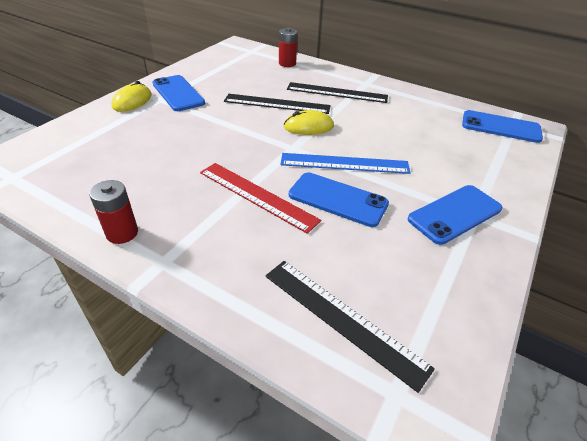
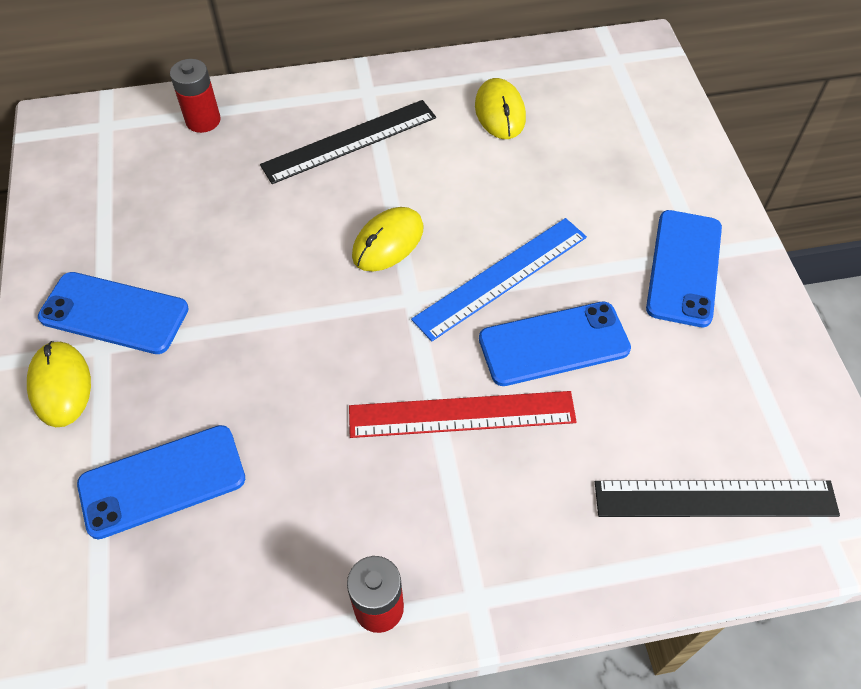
camera: 40 degrees left, 15 degrees up
black ruler [224,94,331,114] -> none
blue phone [462,110,543,143] -> blue phone moved to [77,425,245,539]
none -> yellow mouse [475,78,526,139]

